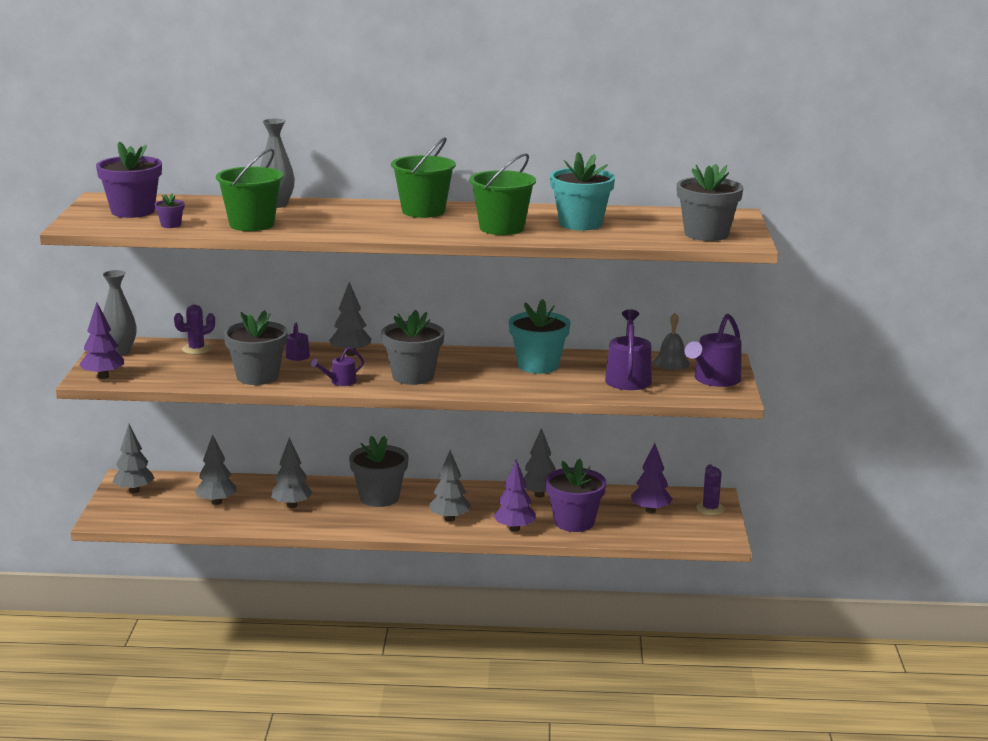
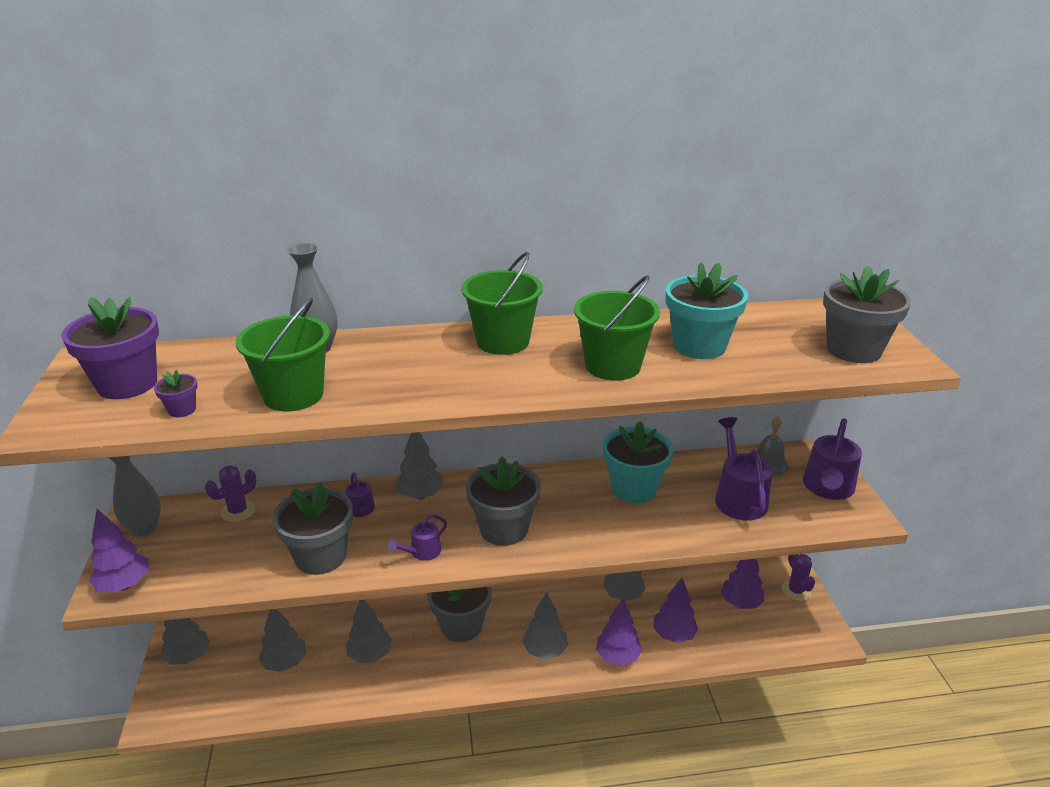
camera: 10 degrees left, 10 degrees up
purple flower pot [545,459,607,532] -> purple tree [653,578,698,643]

